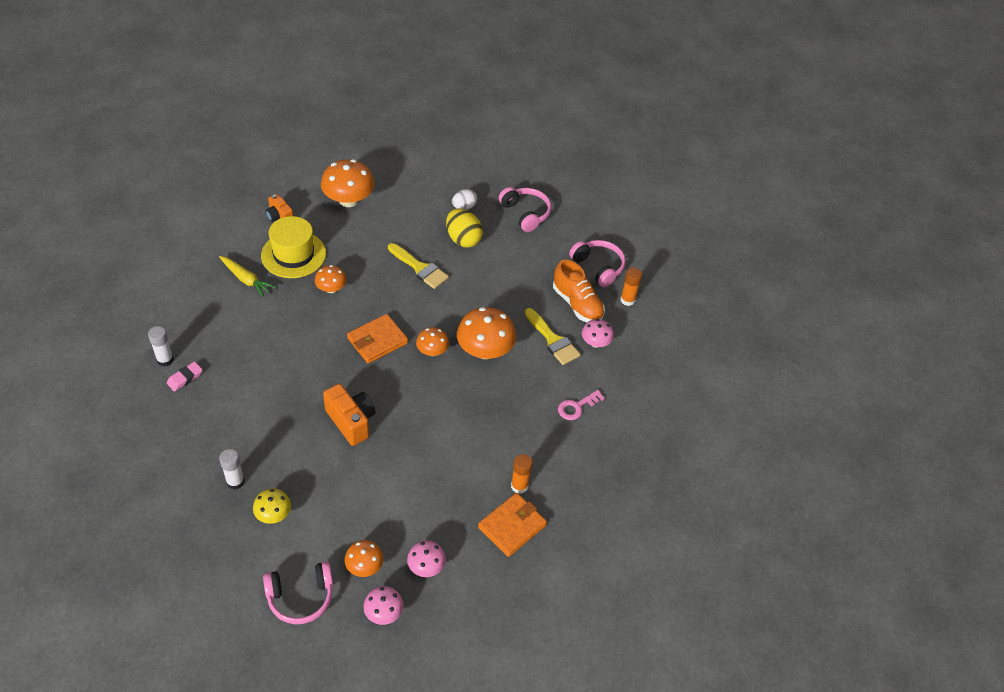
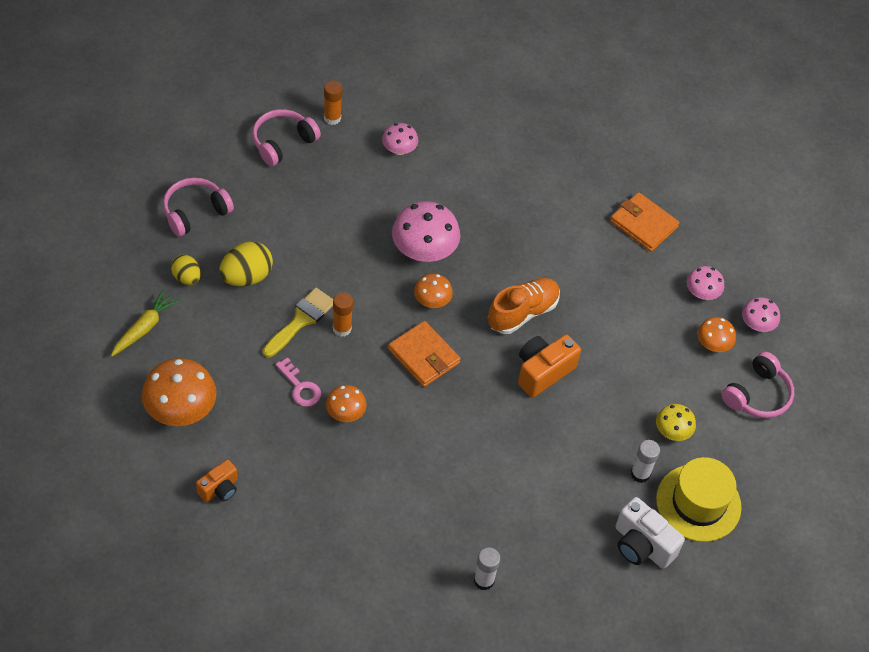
camera: 95 degrees left, 5 degrees up
pink eraser [167,362,203,392] -> none
yellow carrot [219,256,276,297] -> yellow carrot moved to [111,290,179,356]
yellow hat [261,216,326,278] -> yellow hat moved to [656,457,742,542]
pink headphones [263,561,333,624] -> pink headphones turned 60 degrees clockwise [722,351,794,418]
white egg [452,189,477,210] -> yellow egg [171,254,201,285]
orange mushroom [457,307,516,359] -> pink mushroom [392,201,460,262]
orange glue stick [511,454,533,494] -> orange glue stick moved to [333,292,353,337]
yellow brush [525,308,581,365] -> none
orange shoe [553,260,605,322] -> orange shoe moved to [488,278,560,334]
pink key [558,390,605,420] -> pink key moved to [275,357,321,407]
none -> white camera [615,497,685,569]

